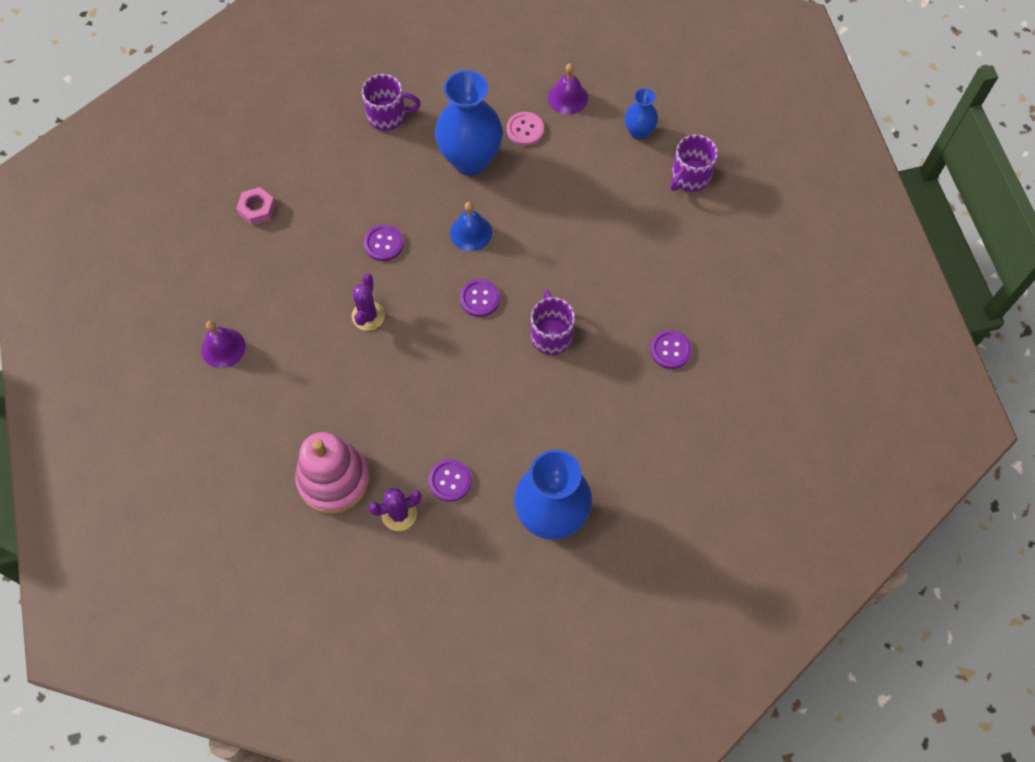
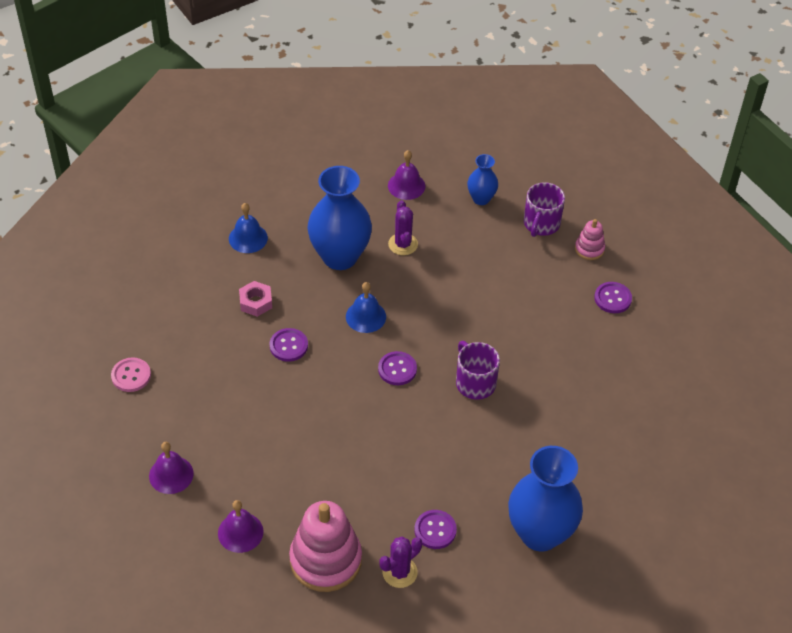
camera: 20 degrees left, 15 degrees down
pink nut [236,187,276,226] -> pink nut moved to [239,281,272,317]
purple cactus [352,274,385,331] -> purple cactus moved to [388,200,418,255]
purple mug [362,74,421,131] -> blue bell [229,203,268,253]
pink button [506,112,544,146] -> pink button moved to [111,358,151,392]
purple button [650,330,692,369] -> purple button moved to [594,282,632,313]
none -> purple bell [218,500,264,553]
none -> pink stacking toy [575,219,605,260]

